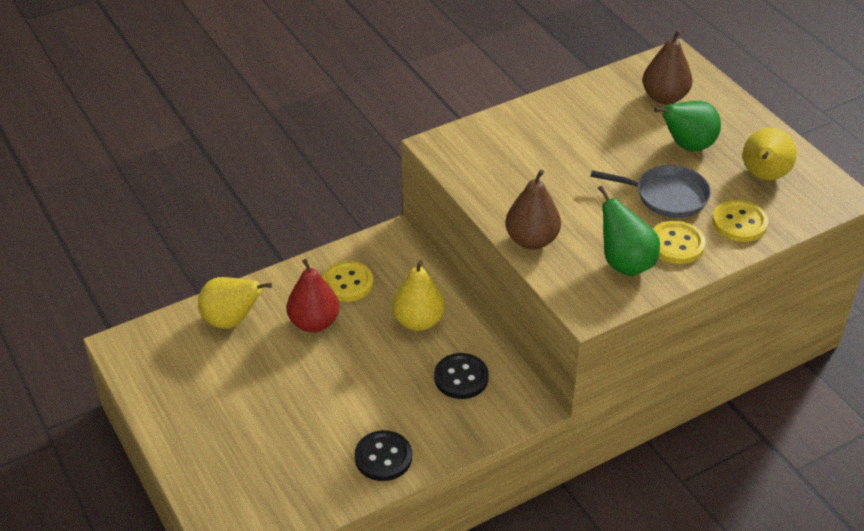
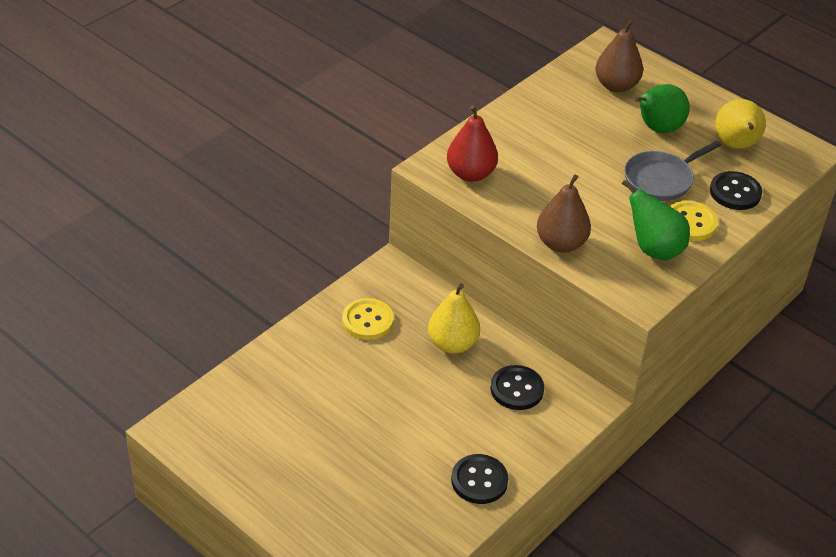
camera: 20 degrees left, 0 degrees up
yellow pear [198,277,272,329] -> none
red pear [287,259,339,332] -> red pear moved to [447,105,498,182]
grey pan [590,165,711,218] -> grey pan turned 150 degrees clockwise [624,140,721,201]
yellow button [712,200,768,242] -> black button [710,171,762,210]

